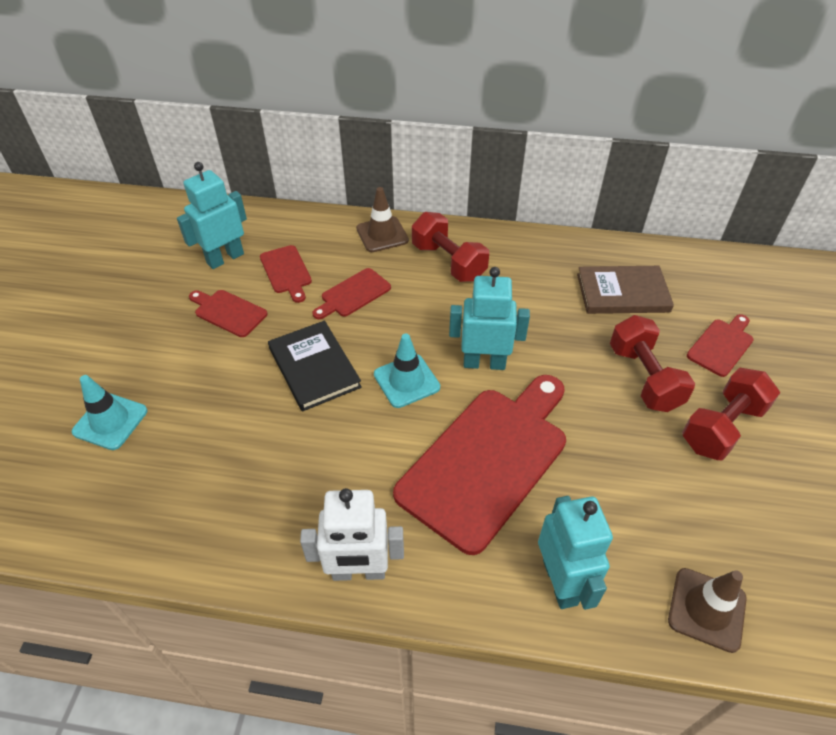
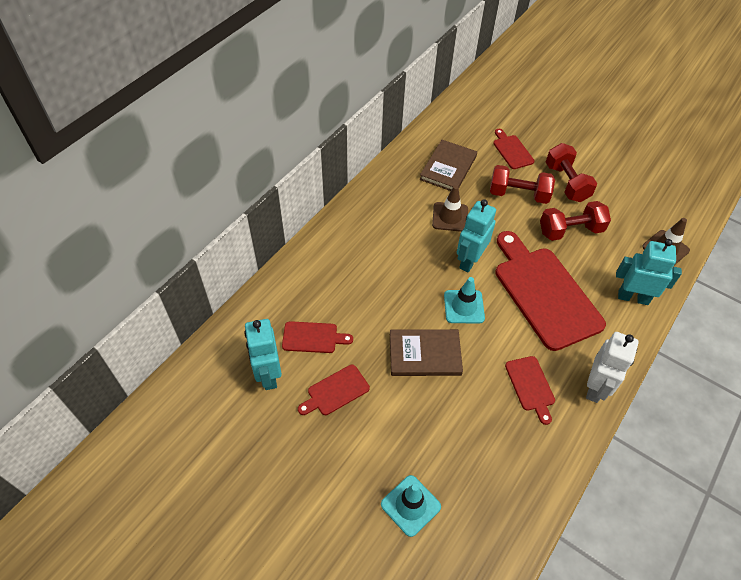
camera: 65 degrees left, 5 degrees up
black book [268,321,362,411] -> brown book [390,329,463,376]
red cutting board [312,268,391,319] -> red cutting board moved to [505,356,555,425]
brown traffic cone [356,187,409,252] -> brown traffic cone moved to [432,185,468,232]
red dumbbell [412,212,489,282] -> red dumbbell moved to [540,201,611,241]

